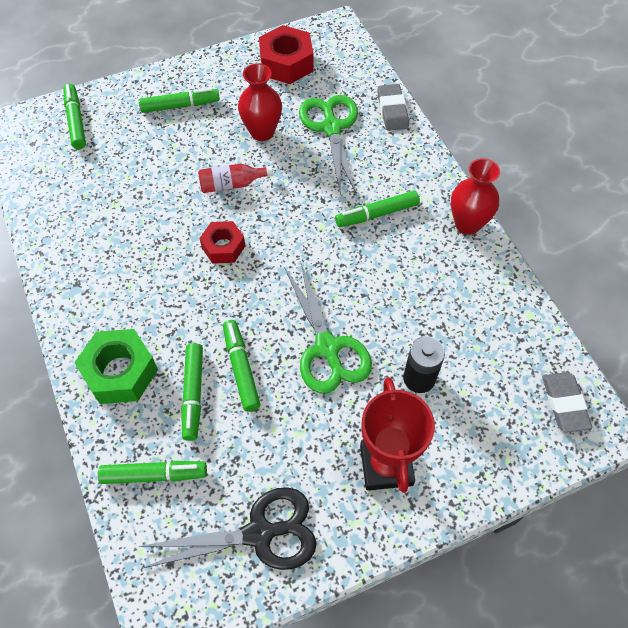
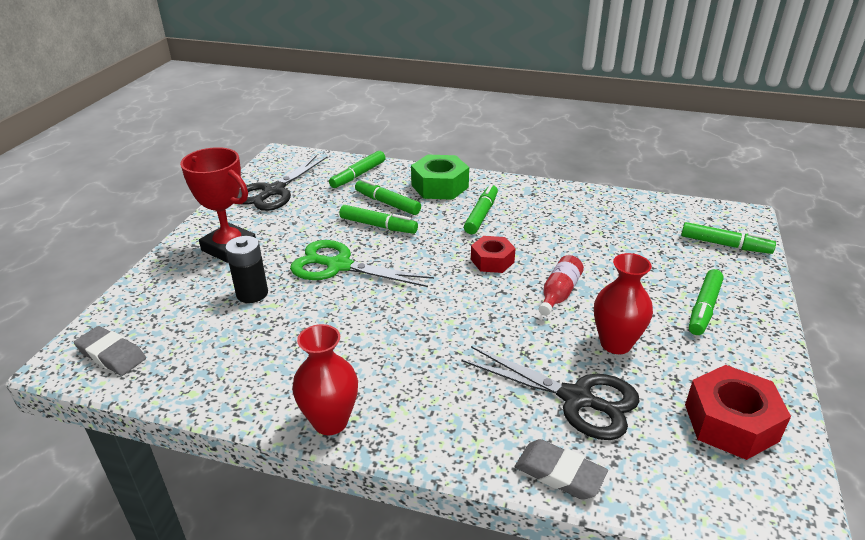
camera: 130 degrees right, 25 degrees down
green scissors [299,95,358,195] -> black scissors [462,346,640,440]
green marker [335,191,420,227] -> green marker moved to [464,184,498,234]

